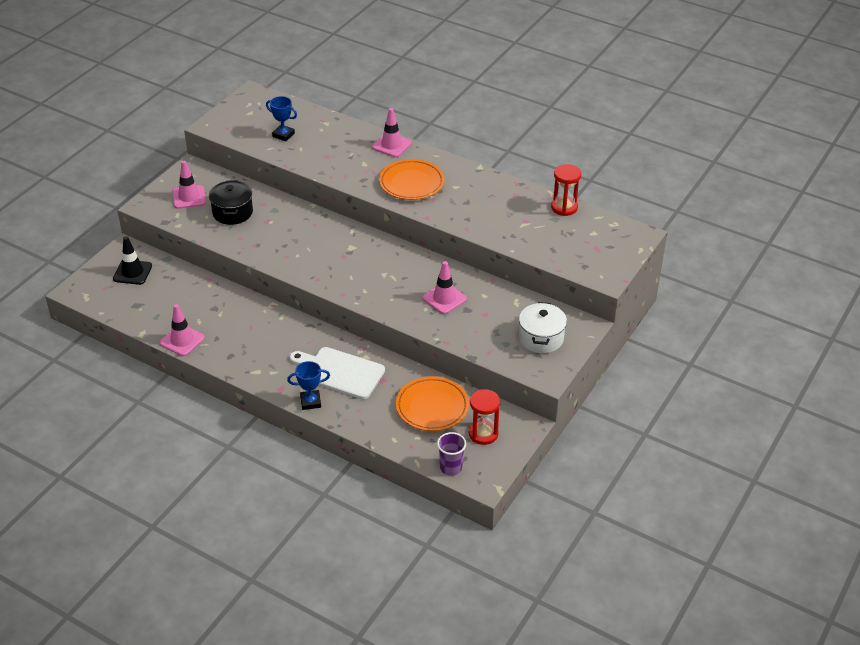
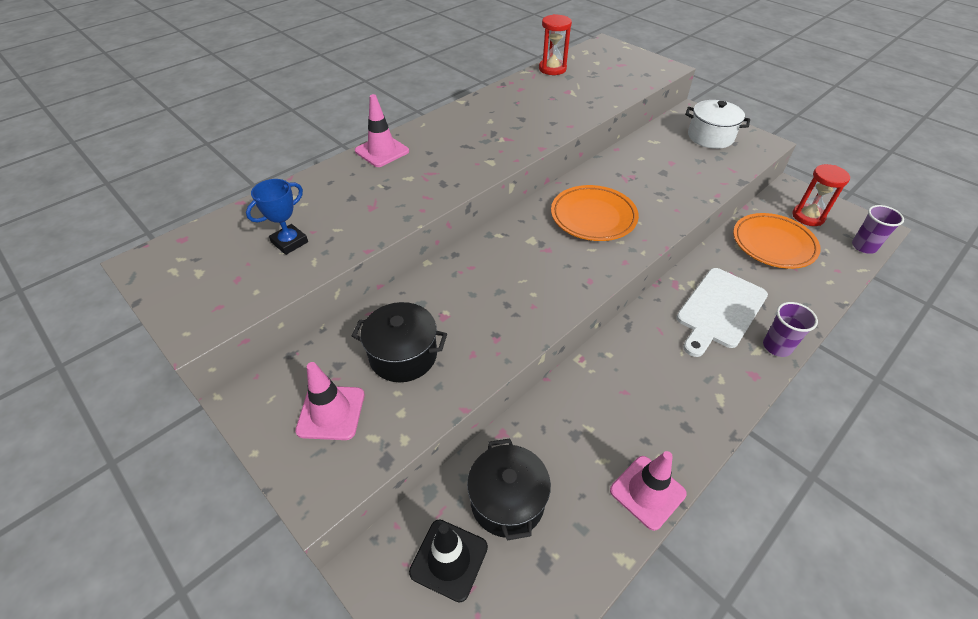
camera: 75 degrees left, 5 degrees up
blue trophy [287,361,330,410] -> purple cup [763,302,818,357]
orange plate [379,159,445,200] -> orange plate moved to [551,185,639,241]
pink traffic cone [422,261,467,314] -> none
none -> black pot [467,438,551,541]

